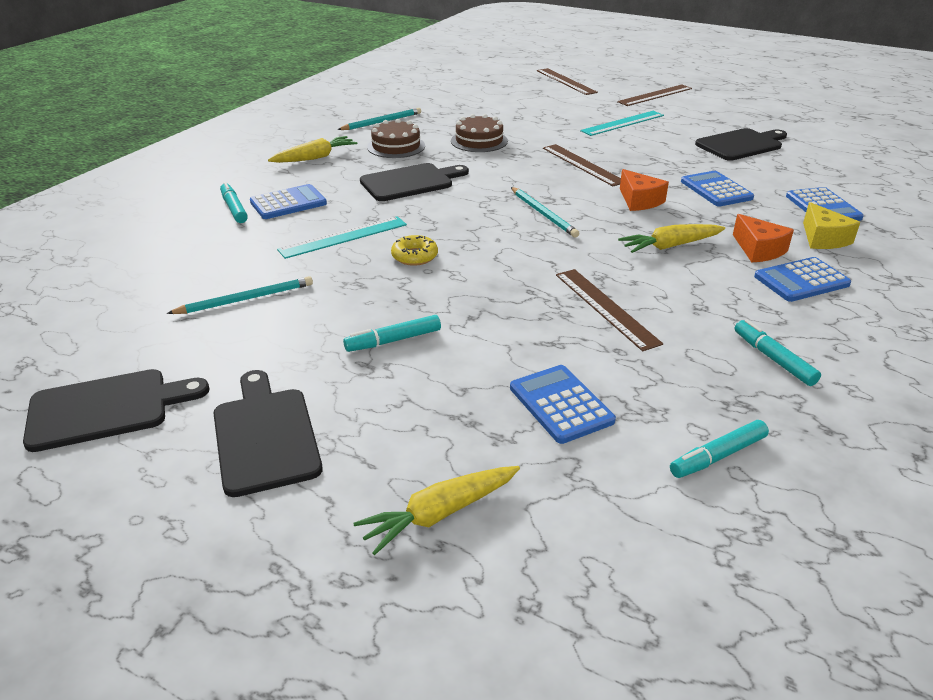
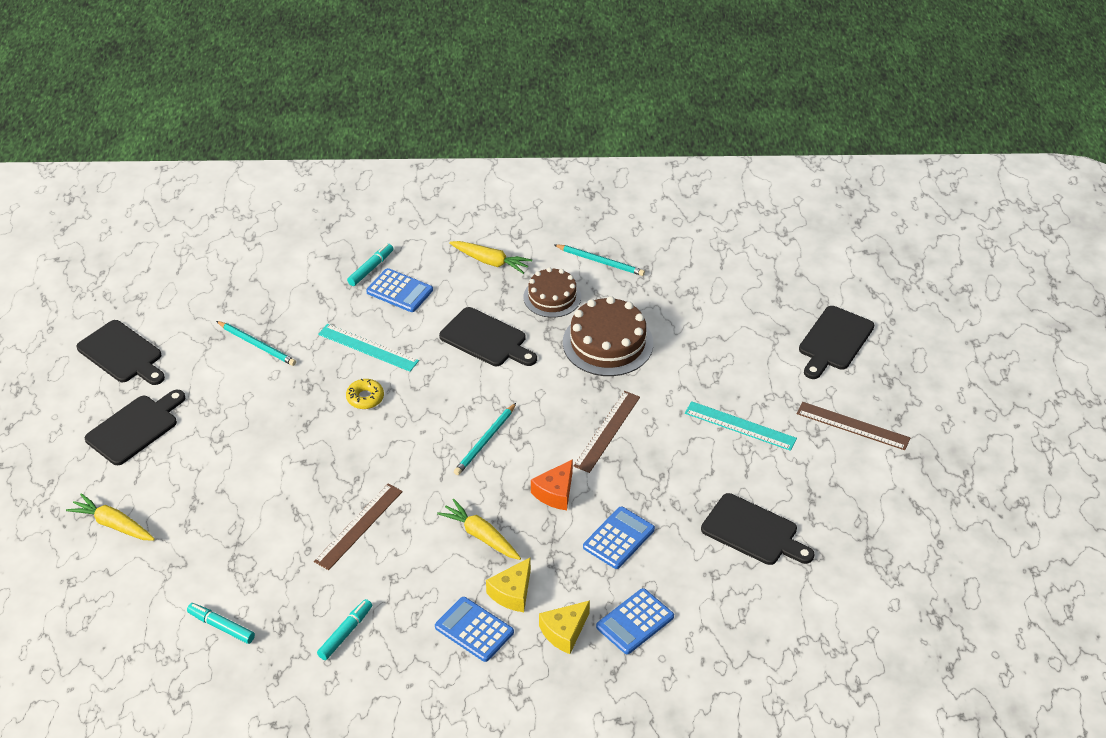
camera: 60 degrees right, 10 degrees up
turquoise marker [343,315,441,352] -> none
brown cake [451,114,508,152] -> brown cake [563,296,653,376], size x1.53
blue calculator [510,365,616,444] -> none
brown ruler [537,68,598,95] -> black cutting board [799,306,874,379]
orange cheese [733,214,794,262] -> yellow cheese [486,557,531,612]

